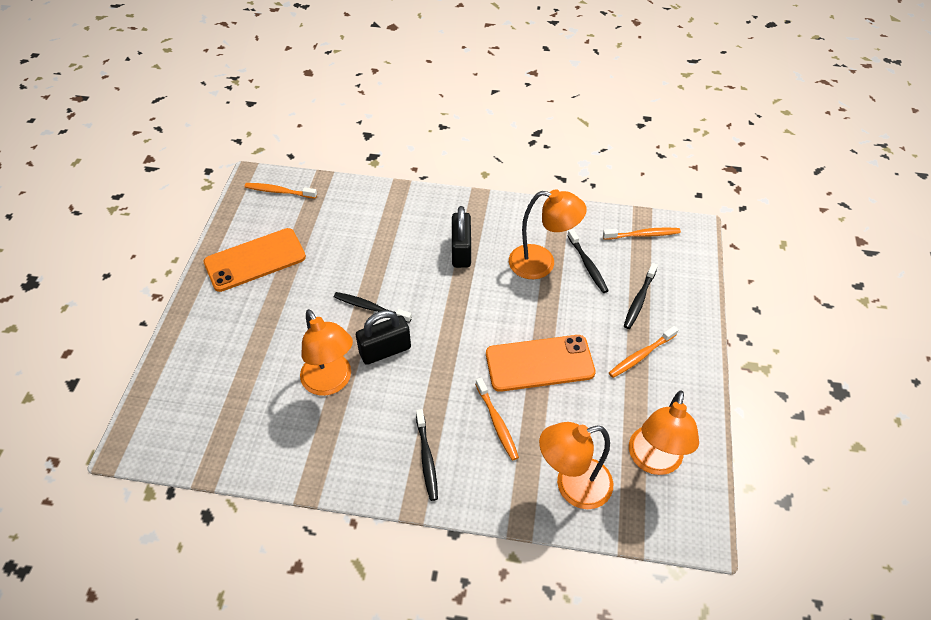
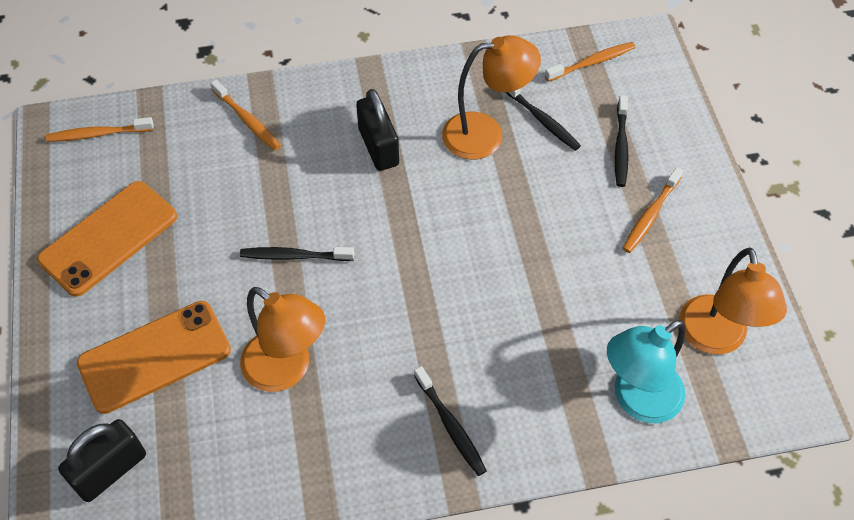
camera: 20 degrees left, 5 degrees up
black padlock [356,310,411,365] -> black padlock moved to [58,419,146,502]
orange toothbrush [475,377,519,461] -> orange toothbrush moved to [210,80,281,150]
orange phone [486,335,596,392] -> orange phone moved to [77,301,231,414]
orange lamp [539,422,613,509] -> turquoise lamp [607,320,686,423]

